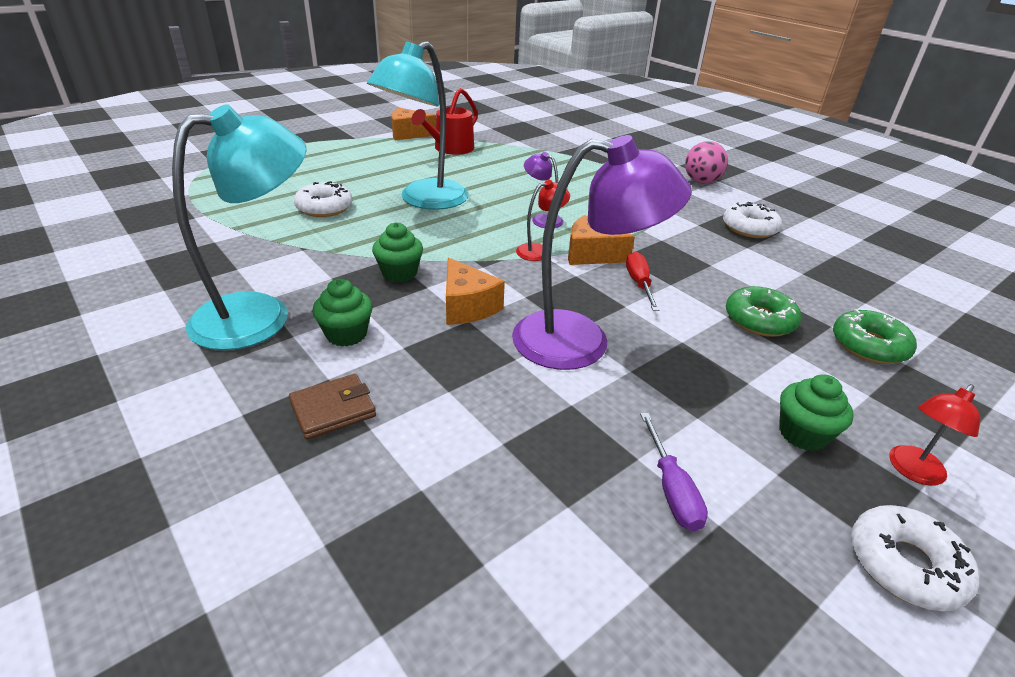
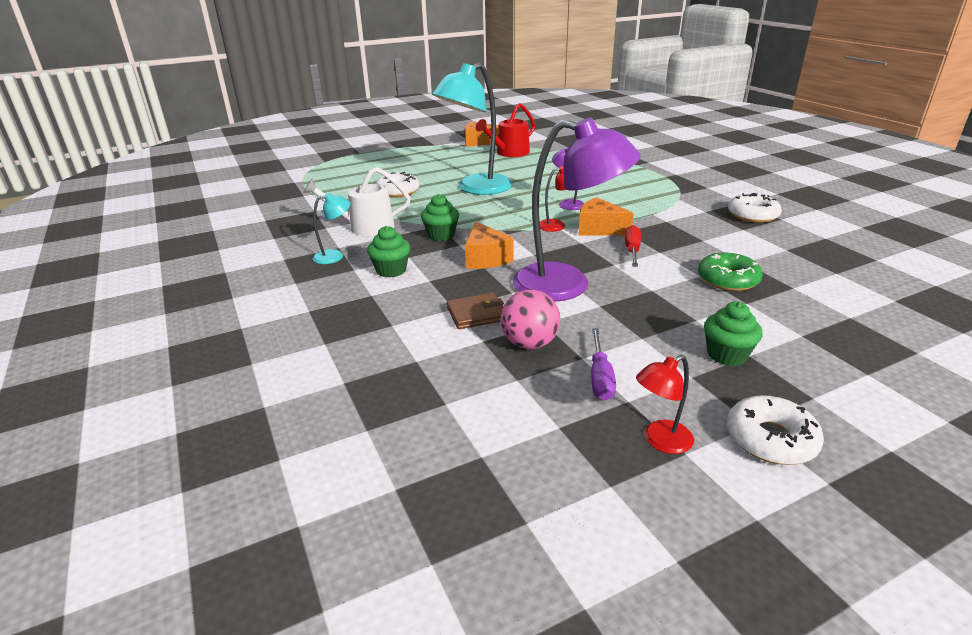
camera: 15 degrees right, 5 degrees down
turquoise lamp [172,104,307,350] -> turquoise lamp [313,193,351,264], size x0.44
brown wallet [289,374,376,439] -> brown wallet moved to [447,293,504,329]
pink ball [685,141,728,184] -> pink ball moved to [500,289,560,349]
green donut [833,309,917,364] -> none
red lamp [889,384,980,486] -> red lamp moved to [636,355,694,454]
none -> white watering can [303,167,410,236]

